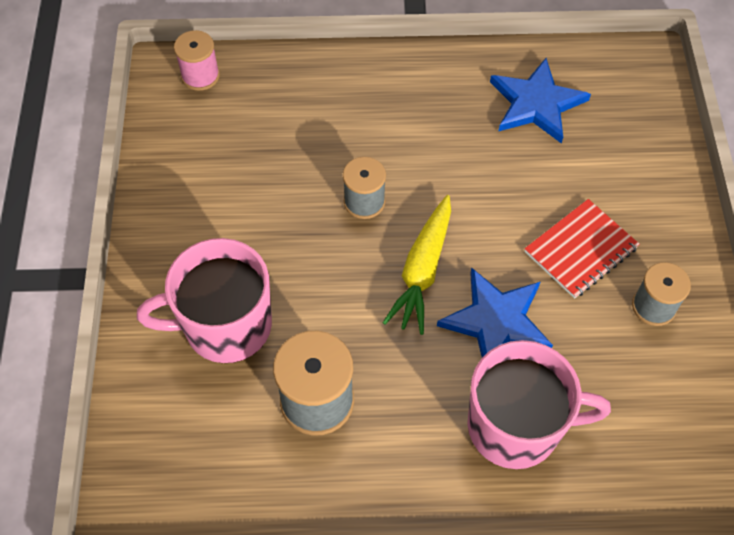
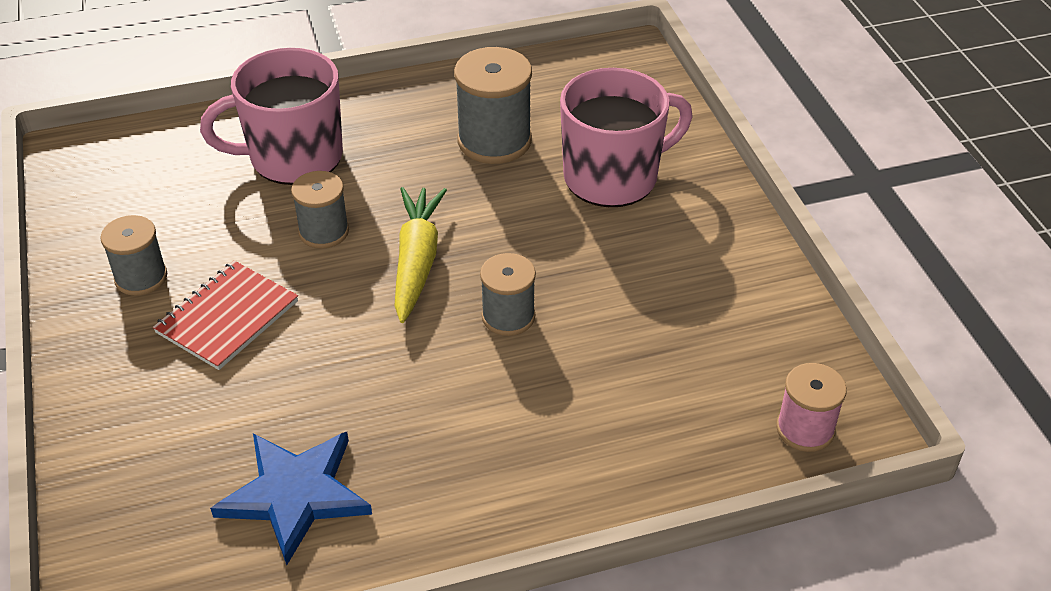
camera: 165 degrees right, 15 degrees down
blue star [437,267,553,357] -> grey spool [291,171,349,249]

